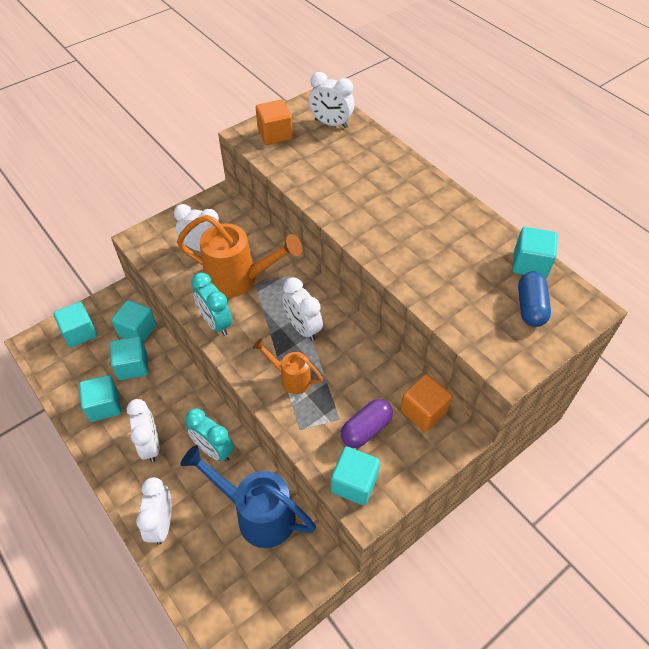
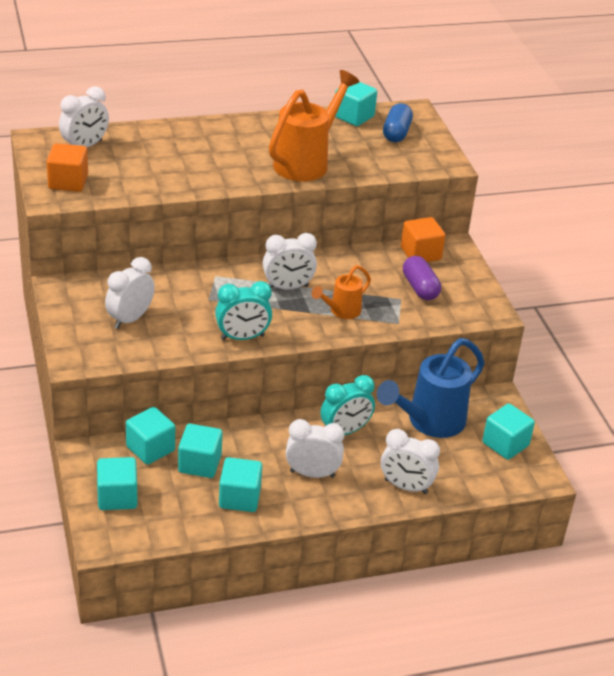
camera: 70 degrees left, 15 degrees down
orange watering can [177,215,302,298] -> orange watering can moved to [269,70,360,182]
turquoise cube [331,447,380,505] -> turquoise cube moved to [482,404,535,460]
blue capsule [518,272,551,327] -> blue capsule turned 75 degrees clockwise [383,103,413,142]

